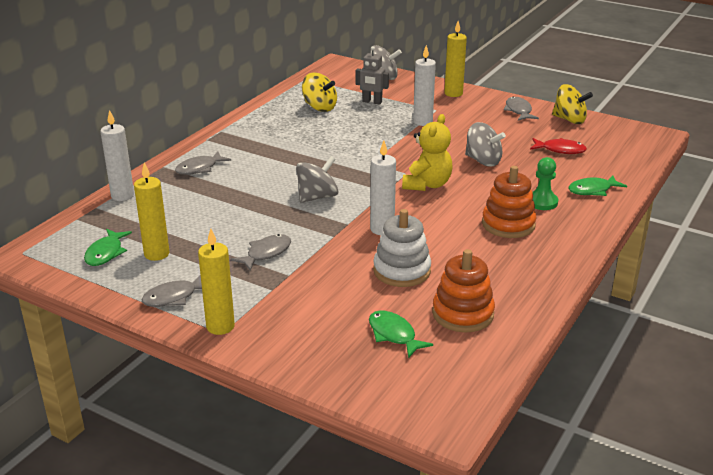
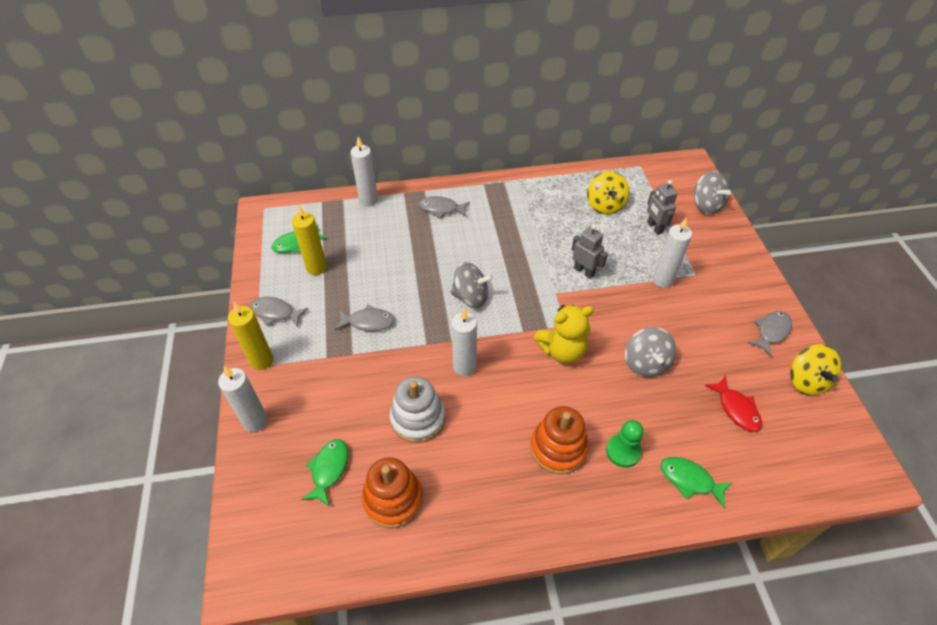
camera: 50 degrees right, 20 degrees up
yellow candle [444,21,467,97] -> none
none -> white candle [218,366,268,432]
none -> grey robot [571,225,608,279]

